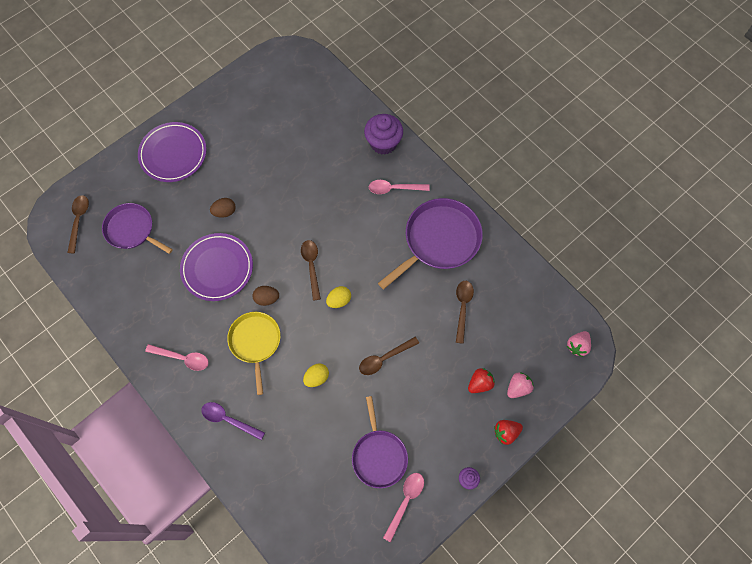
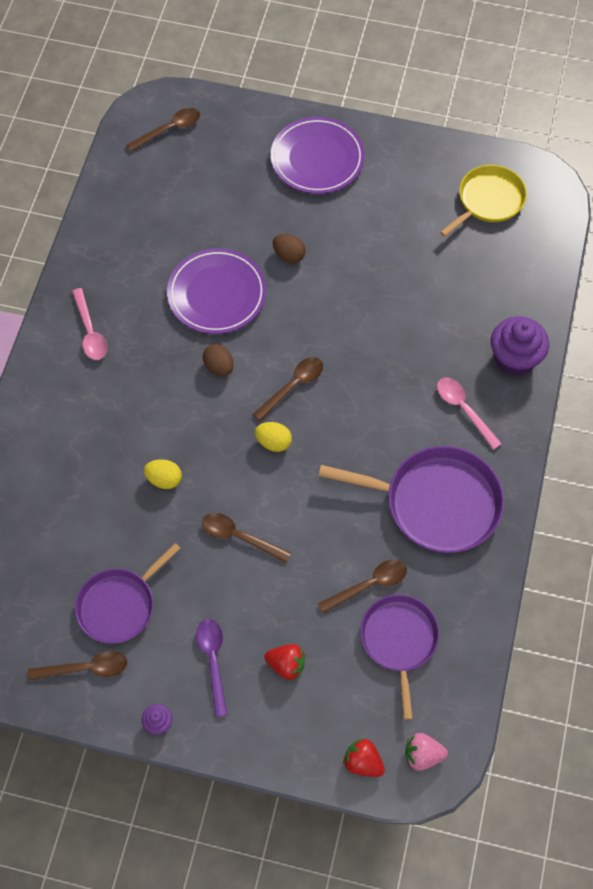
camera: 55 degrees right, 5 degrees down
purple pan [102,203,173,254] -> purple pan moved to [360,594,439,720]
purple spoon [201,402,265,440] -> purple spoon moved to [196,619,228,717]
yellow pan [227,312,281,395] -> yellow pan moved to [440,165,527,237]
pink spoon [383,473,424,542] -> brown spoon [28,651,127,681]
red strawberry [494,420,523,445] -> red strawberry moved to [343,739,385,777]
pink strawberry [507,372,534,398] -> none

